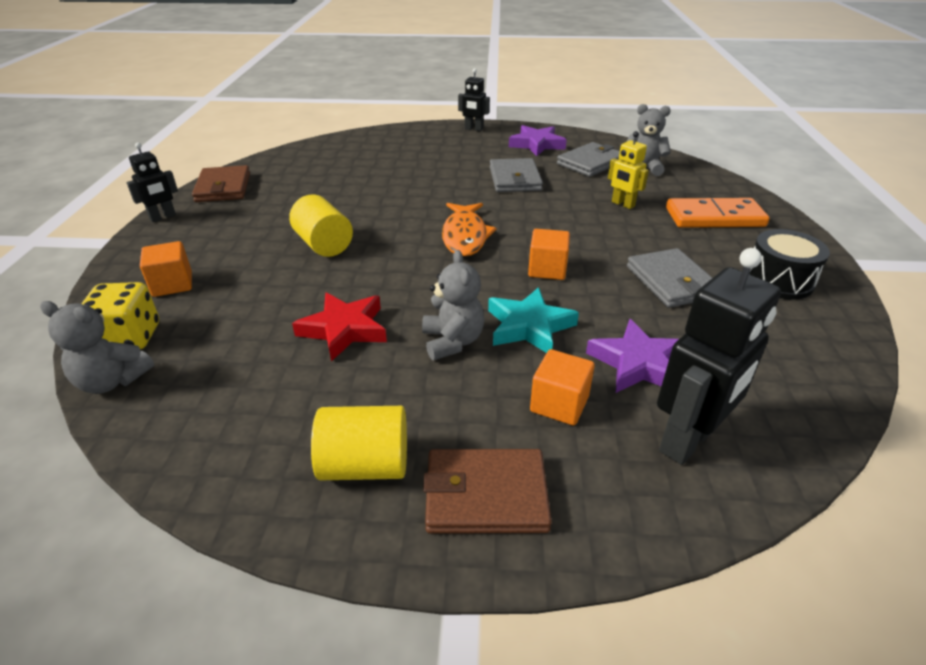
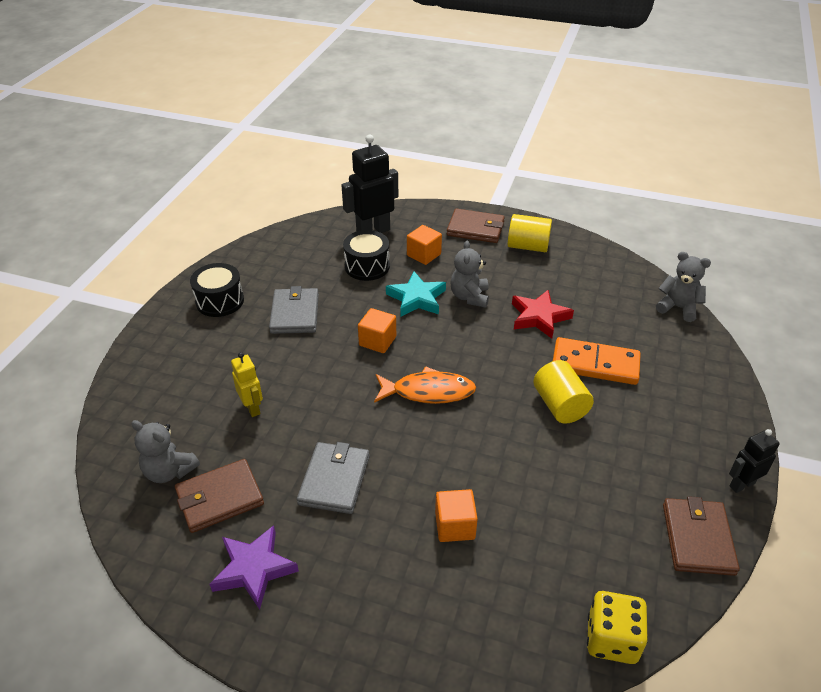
camera: 165 degrees left, 5 degrees up
yellow dice [81,282,159,349] -> yellow dice moved to [587,591,648,664]
orange cube [140,241,192,297] -> orange cube moved to [435,489,478,542]
orange fish [442,203,496,257] -> orange fish turned 75 degrees clockwise [374,366,476,404]
black robot [458,68,490,131] -> none
grey wallet [557,142,620,177] -> brown wallet [175,459,264,533]
purple star [586,319,679,393] -> black drum [343,230,390,281]
orange domino [666,198,770,228] -> orange domino moved to [553,337,641,385]

